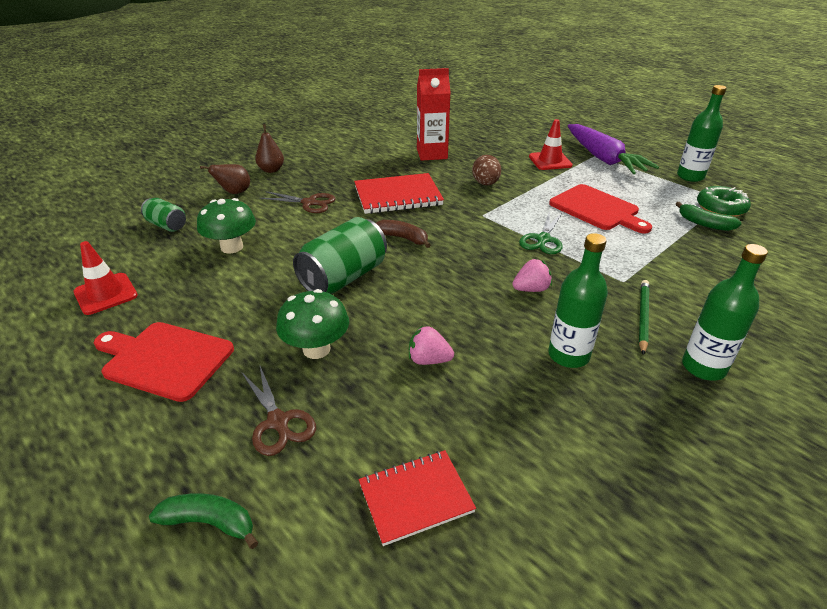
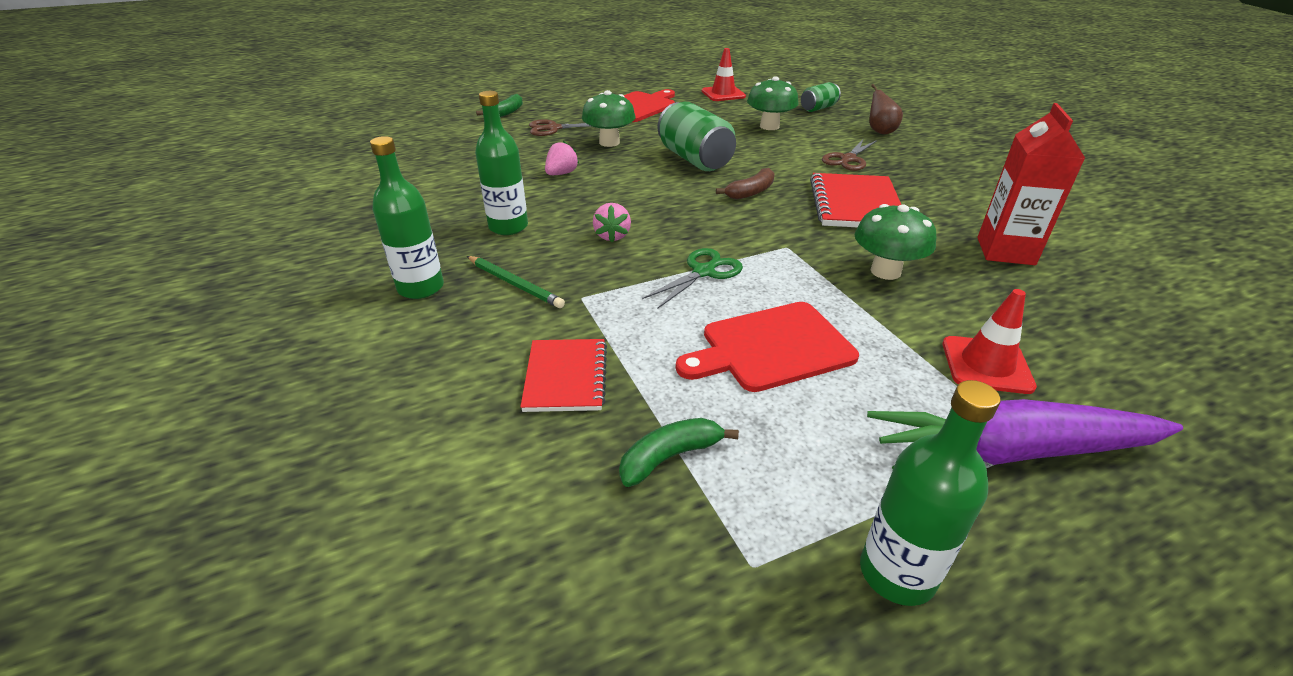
camera: 110 degrees right, 0 degrees up
brown pear [255,124,284,173] -> none
red notebook [359,450,476,546] -> red notebook moved to [520,339,607,412]
brown egg [472,155,501,185] -> green mushroom [855,204,936,280]
green scissors [519,212,563,254] -> green scissors turned 90 degrees clockwise [642,248,743,308]
green donut [697,186,751,217] -> none

